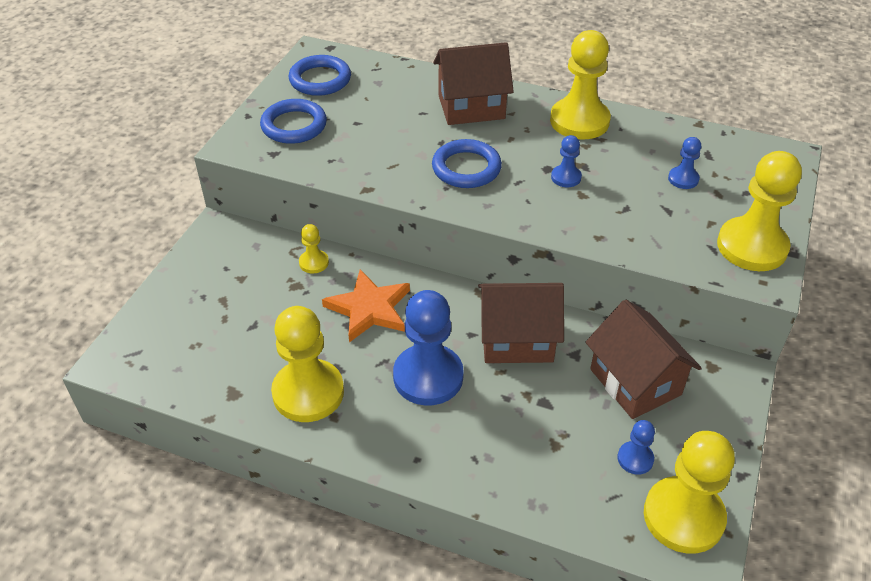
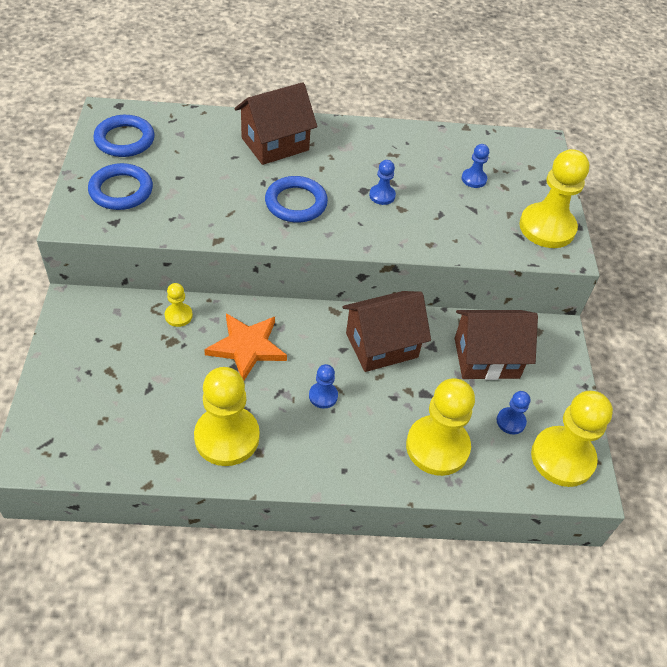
camera: 25 degrees left, 5 degrees up
blue pawn [393,290,464,406] -> blue pawn [309,364,338,409], size x0.47
yellow pawn [550,30,611,139] -> yellow pawn moved to [406,378,475,476]
brown house [585,300,701,419] -> brown house turned 45 degrees counterclockwise [455,310,538,380]

